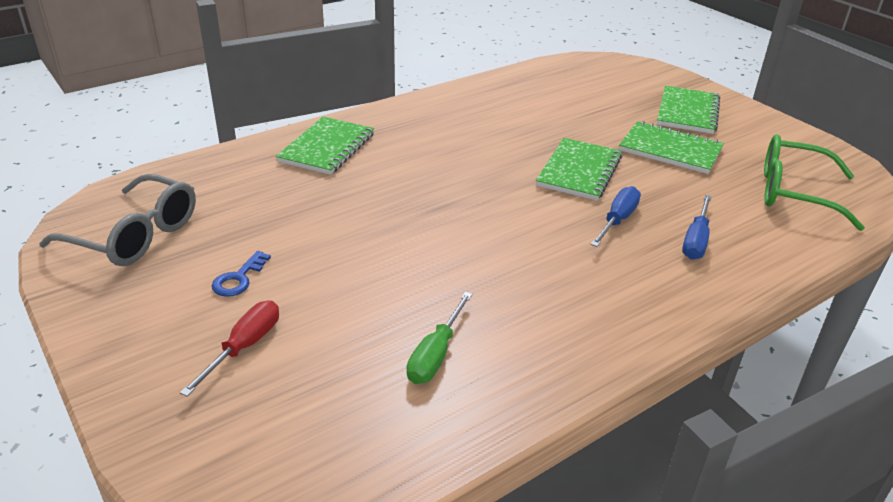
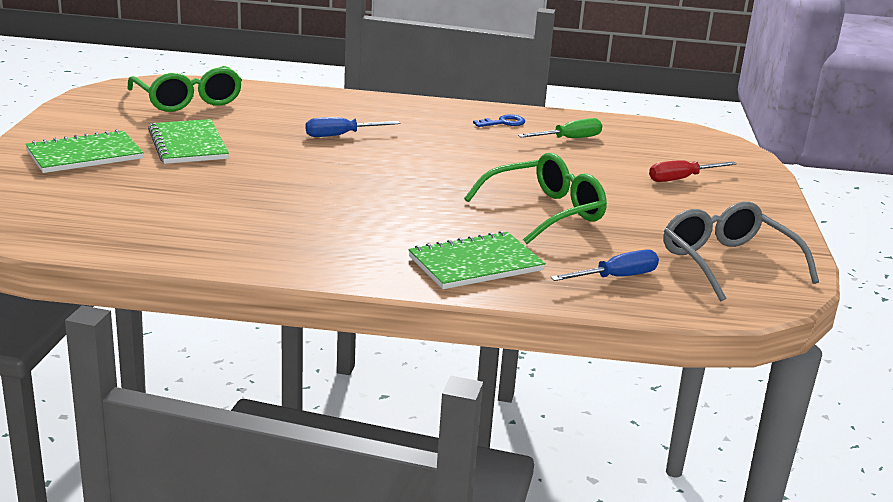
camera: 140 degrees left, 10 degrees down
blue key [212,251,271,297] -> blue key moved to [473,114,525,127]
green notebook [536,138,622,200] -> none
blue screwdriver [682,195,712,260] -> blue screwdriver moved to [550,249,659,281]
none -> green glasses [464,153,607,244]

